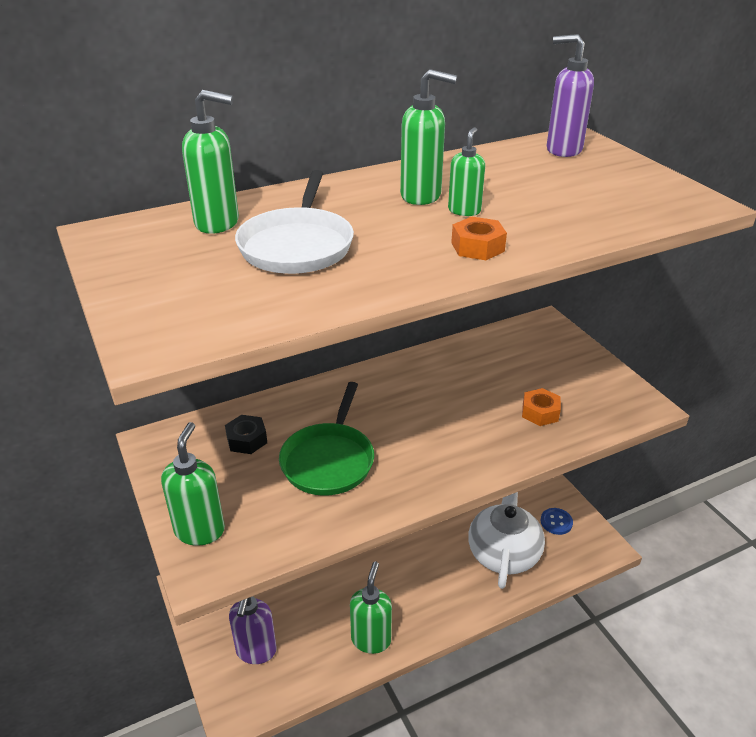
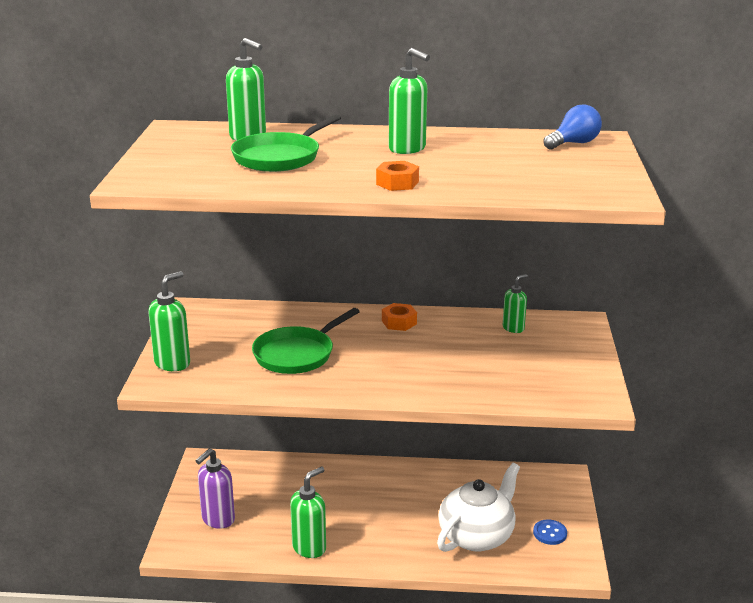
camera: 30 degrees right, 10 degrees down
black nut [225,415,267,454] -> none
white pan [235,170,354,274] -> green pan [231,115,341,172]
green soap dispenser [448,127,485,216] -> green soap dispenser moved to [503,274,528,333]
orange nut [522,388,561,426] -> orange nut moved to [382,303,417,331]
purple soap dispenser [547,34,594,157] -> blue light bulb [543,104,602,150]

